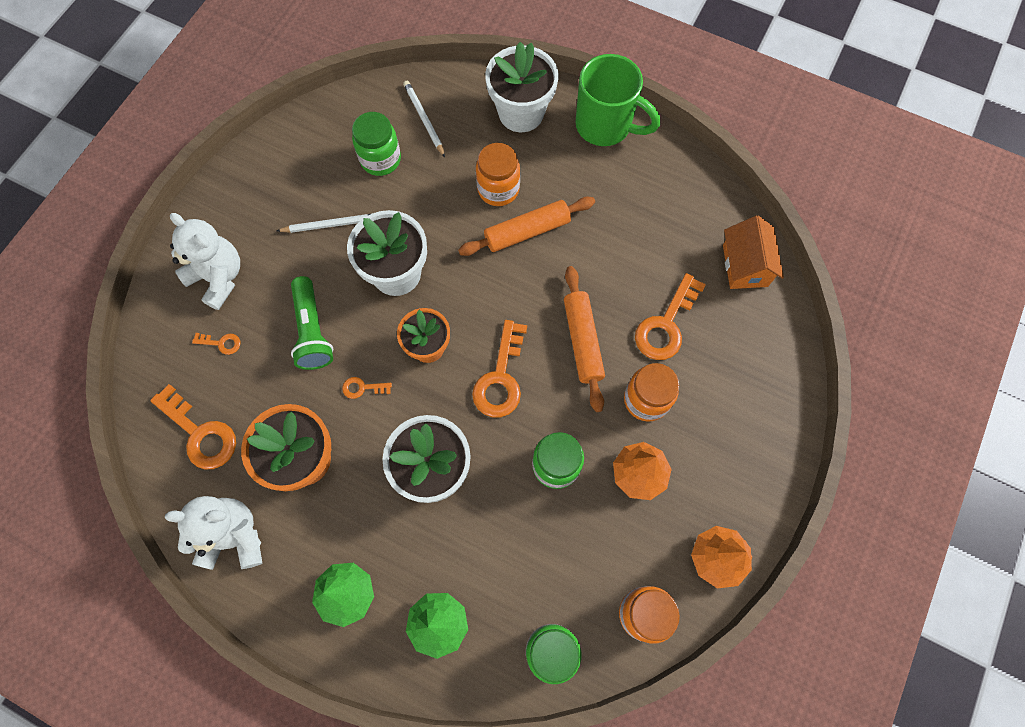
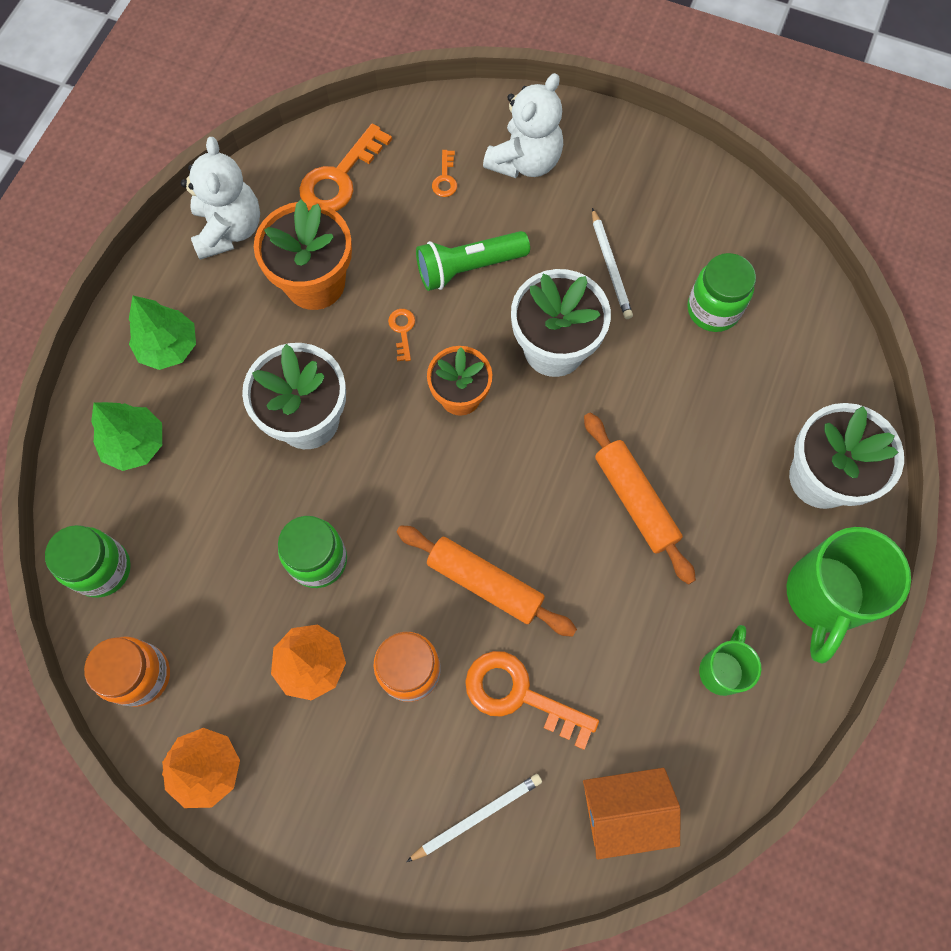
camera: 85 degrees right, 0 degrees up
white pencil [403,81,445,157] -> white pencil moved to [406,774,542,862]
orange key [472,320,527,418] -> none
orange jar [476,143,520,206] -> none
orange rolling pin [564,266,605,412] -> orange rolling pin turned 45 degrees clockwise [397,525,577,637]
none -> green mug [699,625,761,696]

